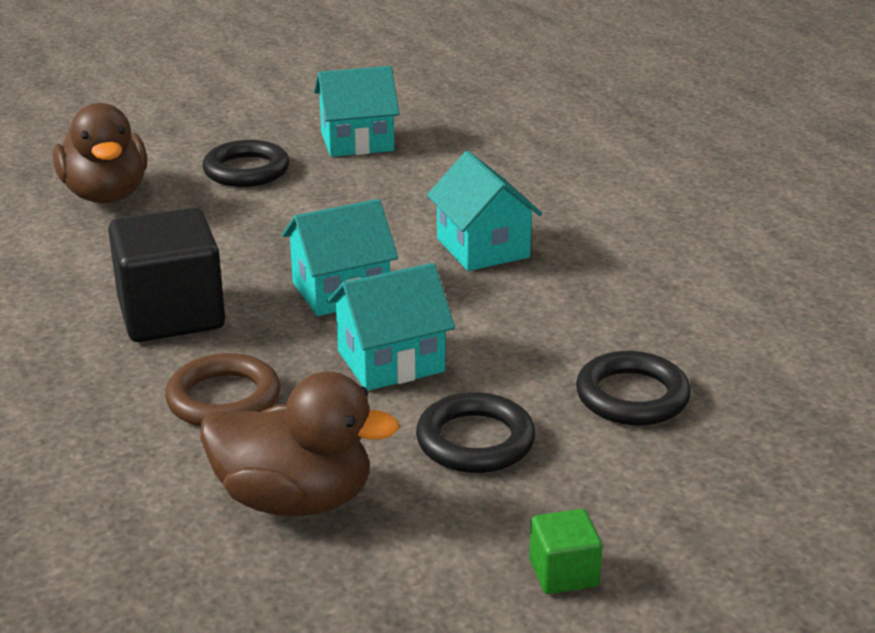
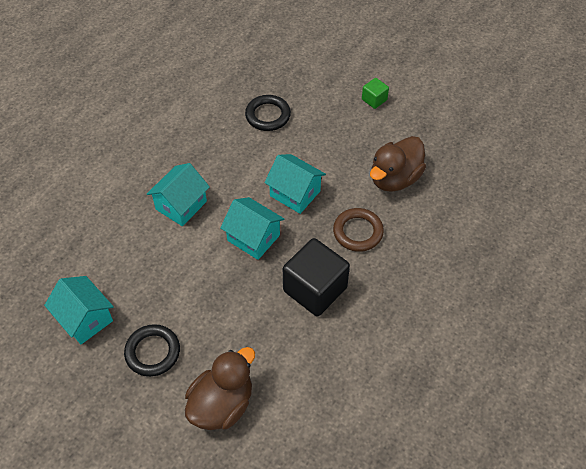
camera: 120 degrees left, 25 degrees up
brown duck [200,371,399,516] -> brown duck turned 120 degrees counterclockwise [370,136,426,192]
black ring [416,392,536,473] -> none

